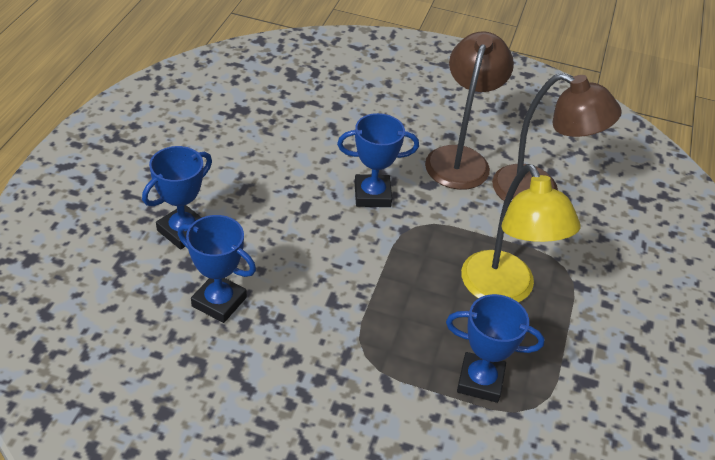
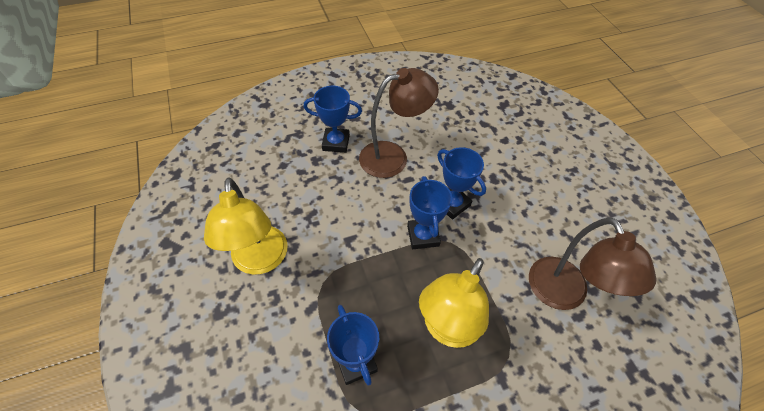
camera: 55 degrees right, 10 degrees up
blue trophy [178,215,256,323] -> blue trophy moved to [407,176,452,249]
brown lamp [425,31,514,190] -> brown lamp moved to [359,68,439,178]
none -> yellow lamp [204,177,288,275]

